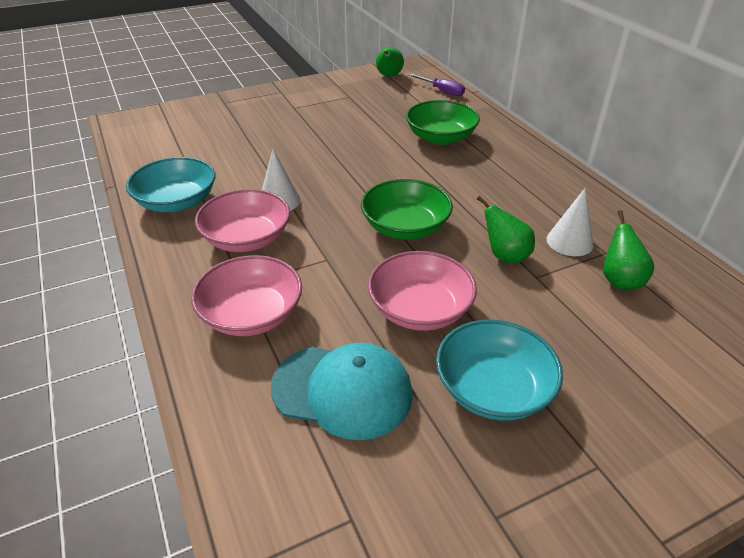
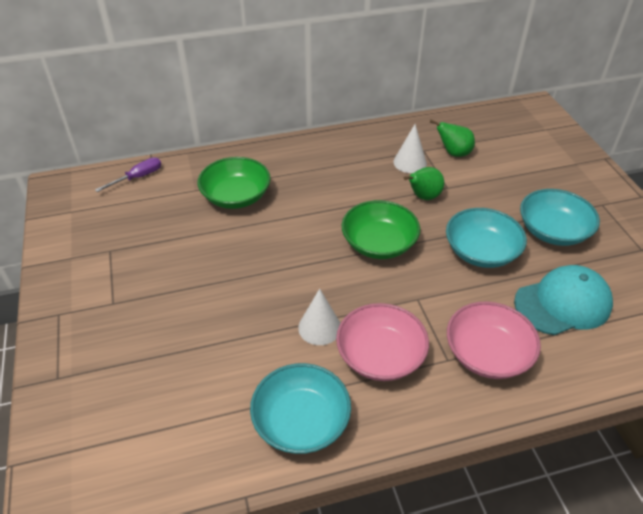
camera: 80 degrees left, 5 degrees up
turquoise cap [271,343,413,440] -> turquoise cap turned 45 degrees clockwise [514,265,613,335]
pink bowl [368,251,477,331] -> turquoise bowl [446,208,527,268]
green pear [376,47,404,77] -> none

